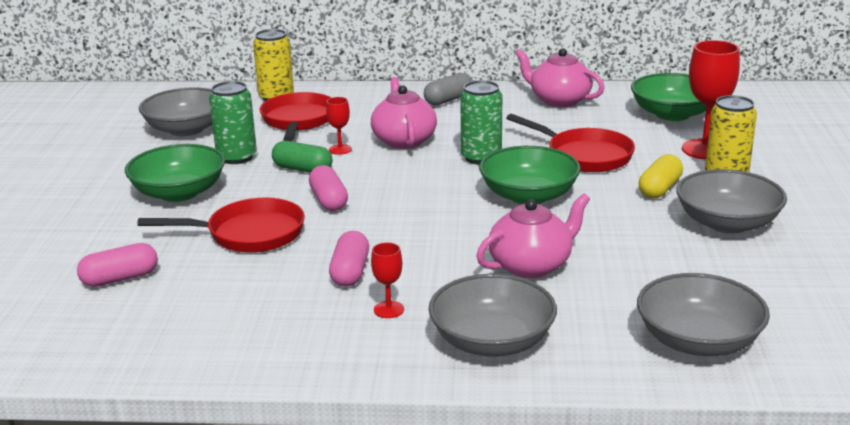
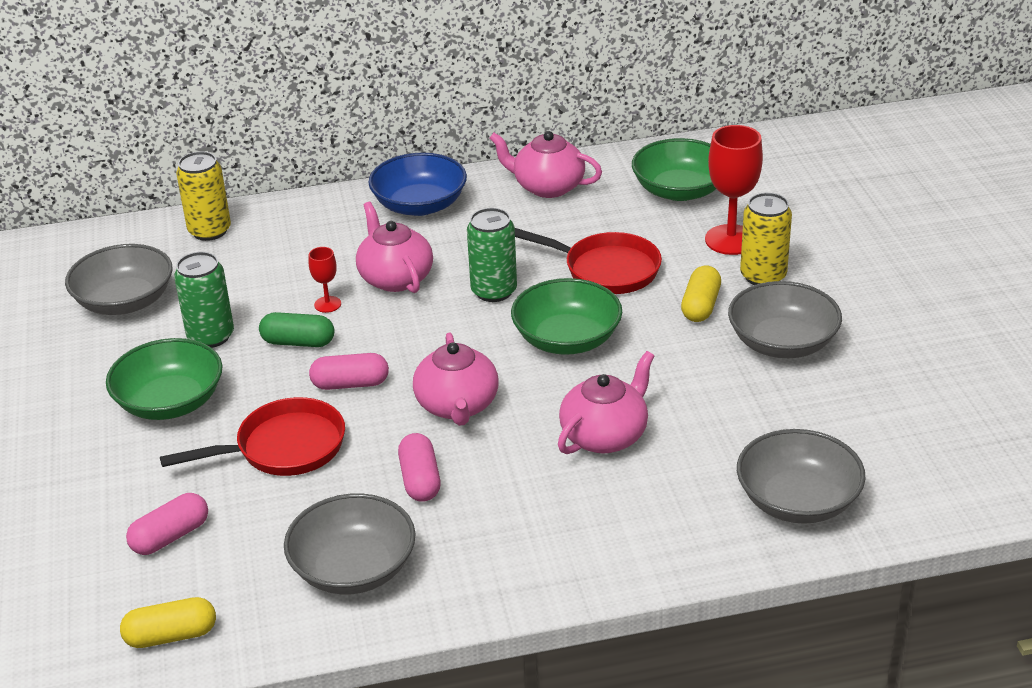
camera: 15 degrees left, 10 degrees up
red pan [260,92,331,141] -> none
pink capsule [309,165,348,211] -> pink capsule turned 60 degrees counterclockwise [309,353,389,390]
red goblet [371,242,404,318] -> none
grey capsule [424,73,472,105] -> blue bowl [368,153,467,216]
grey bowl [429,274,557,357] -> grey bowl moved to [284,493,416,594]
none -> yellow capsule [120,597,216,648]
none -> pink teapot [413,333,498,426]

